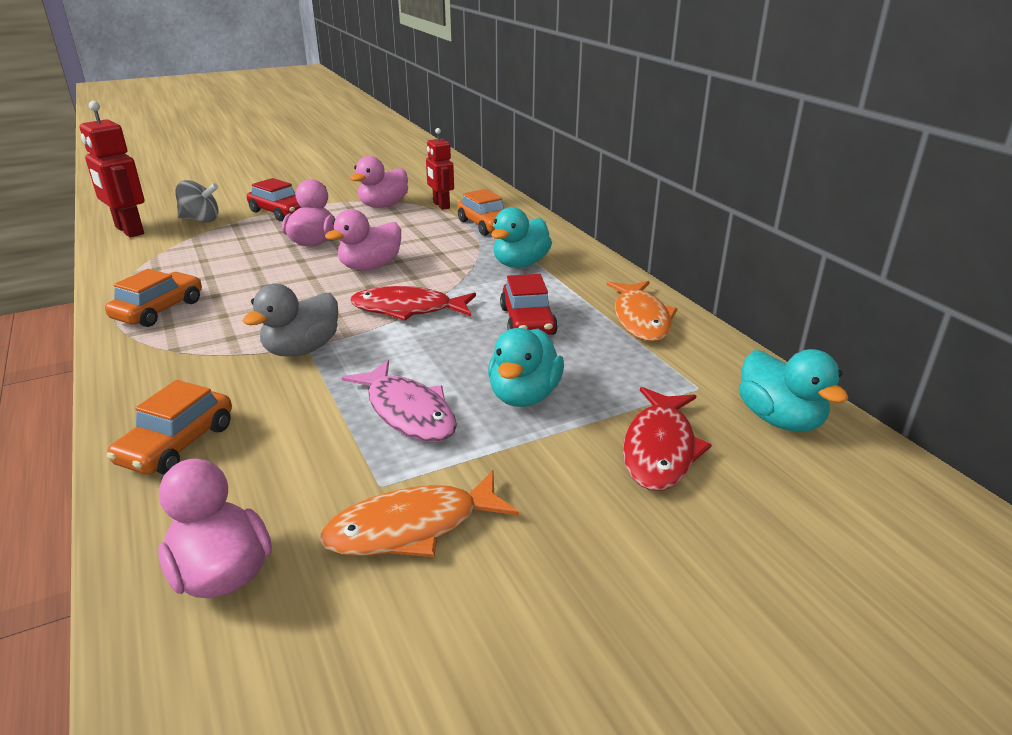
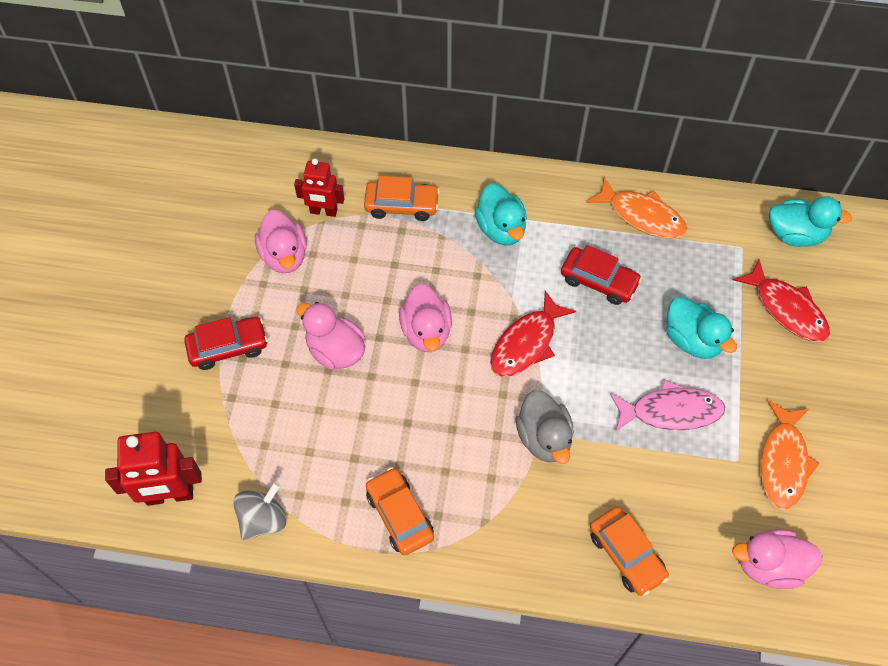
camera: 55 degrees left, 30 degrees up
grey spinning top [175,180,219,223] -> grey spinning top moved to [233,482,287,540]

